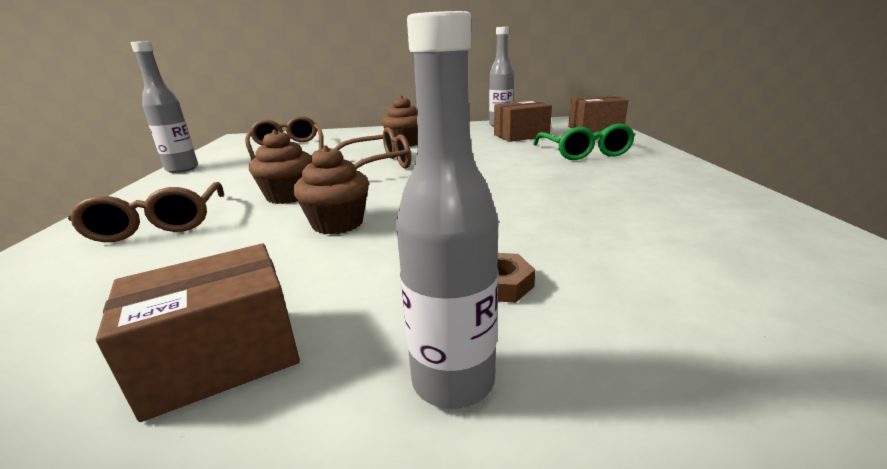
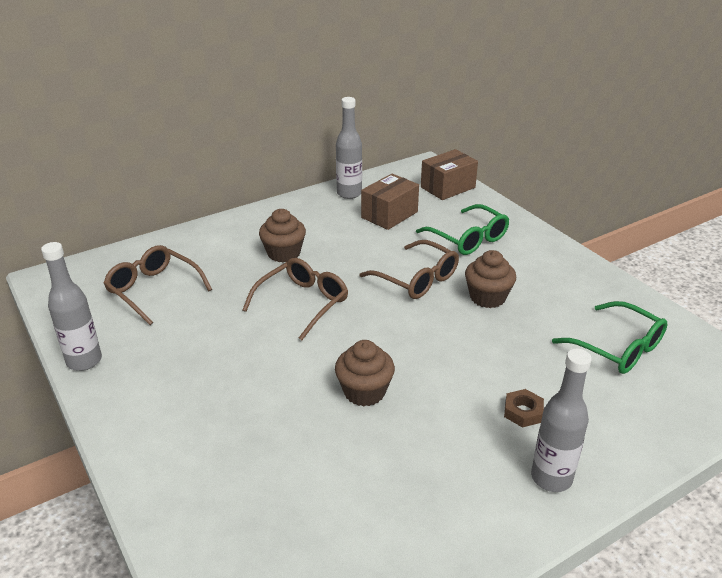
camera: 30 degrees left, 10 degrees up
brown glasses [68,182,224,242] -> brown glasses moved to [359,240,459,299]
brown box [96,244,300,422] -> none
brown cupcake [249,129,312,204] -> brown cupcake moved to [465,250,516,308]
none -> green glasses [552,301,667,374]

